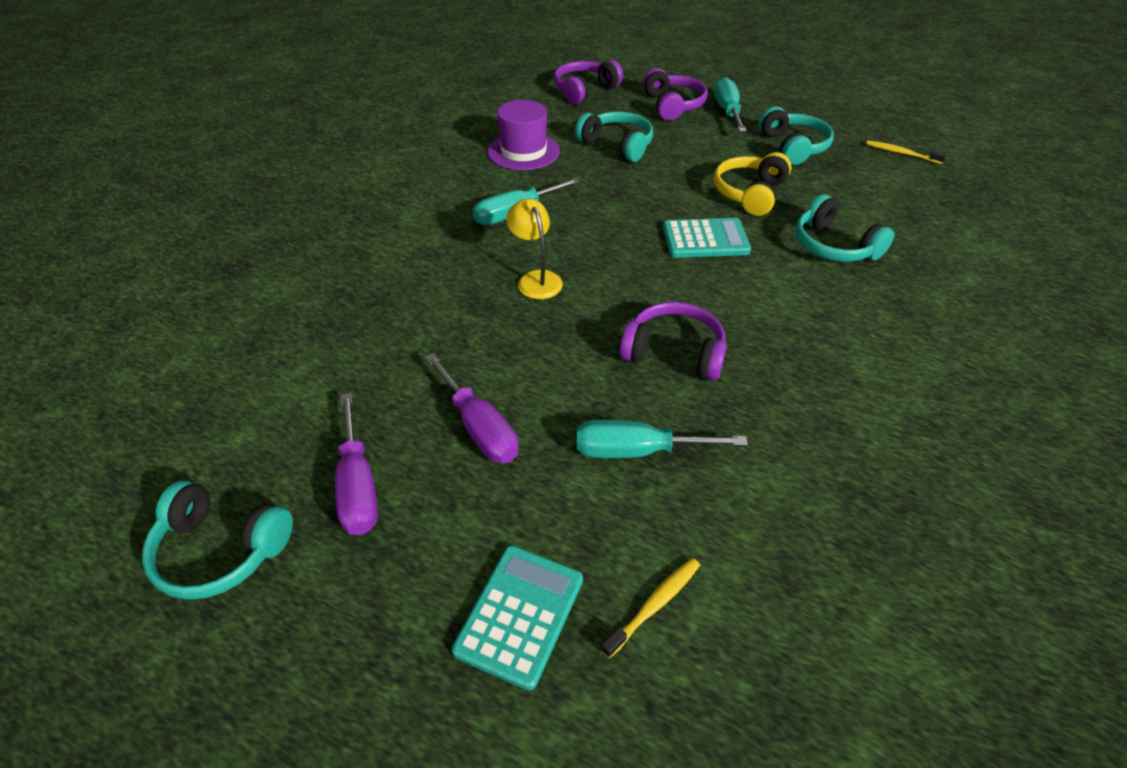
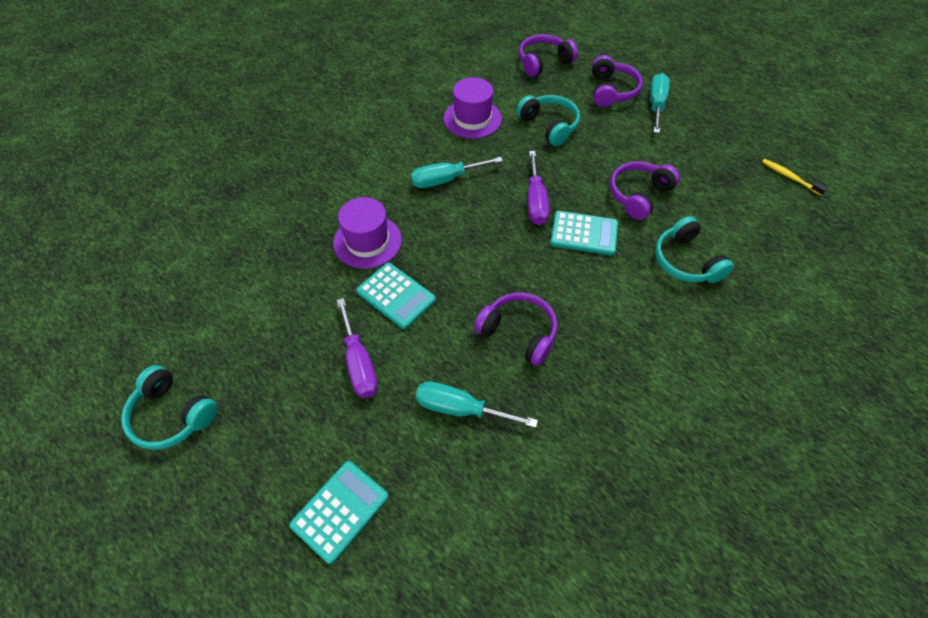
camera: 15 degrees right, 10 degrees up
purple screwdriver [335,393,378,535] -> purple screwdriver moved to [527,151,549,225]
yellow lamp [506,198,563,299] -> none
yellow toothbrush [601,558,700,658] -> none
yellow headphones [714,152,792,216] -> purple headphones [610,161,680,220]
turquoise headphones [759,106,834,165] -> none
none -> purple hat [333,197,402,269]
none -> turquoise calculator [356,263,436,329]

